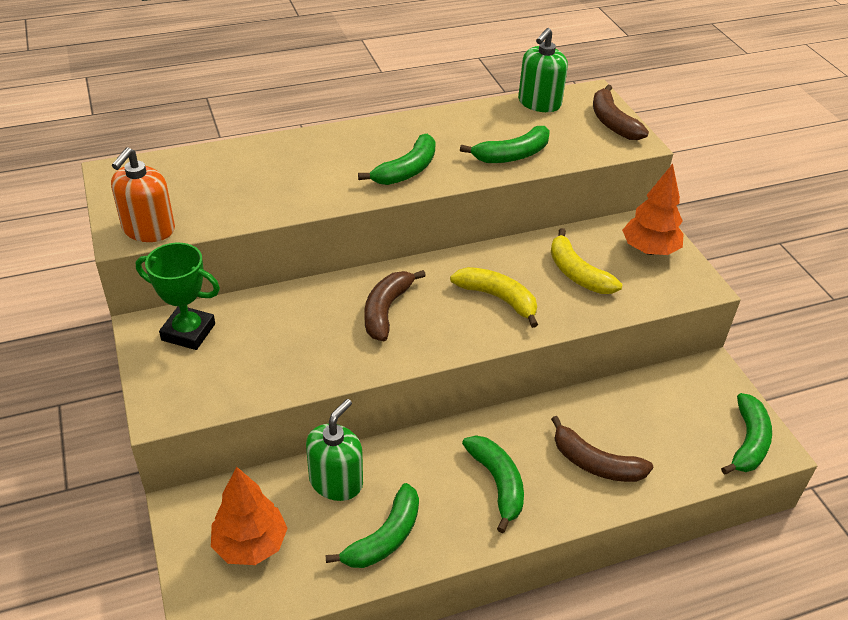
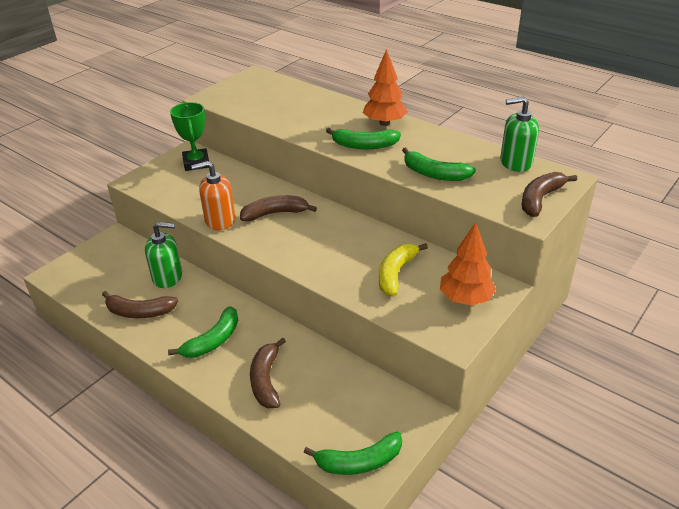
camera: 60 degrees right, 5 degrees down
orange soap dispenser [111,147,175,242] -> orange soap dispenser moved to [191,161,235,230]
orange tree [211,467,288,565] -> orange tree moved to [363,49,408,126]
green banana [325,483,419,568] -> brown banana [102,291,178,318]
yellow banana [450,267,538,328] -> none

